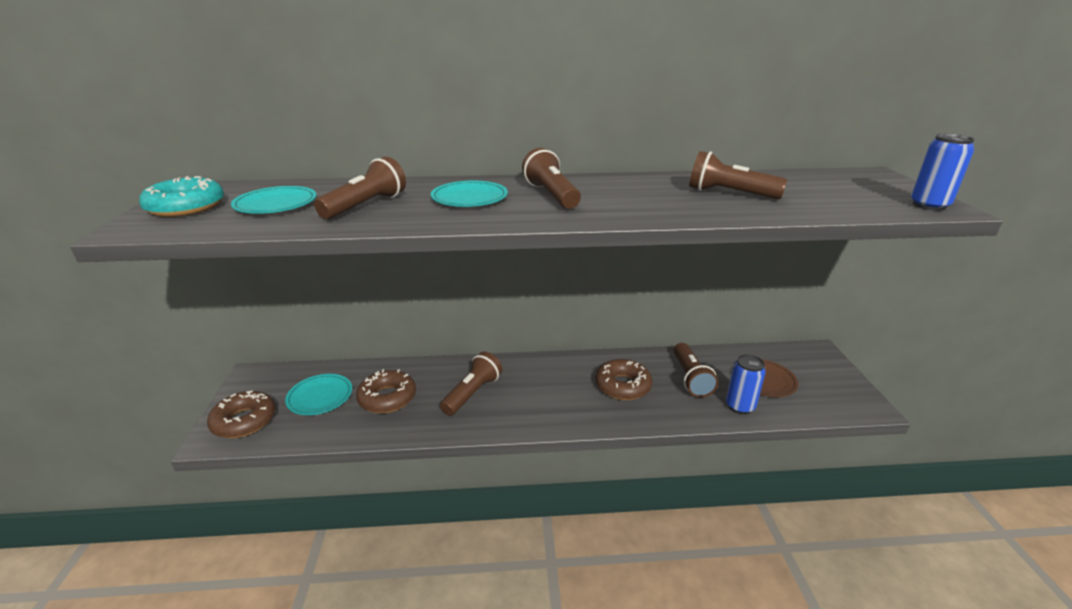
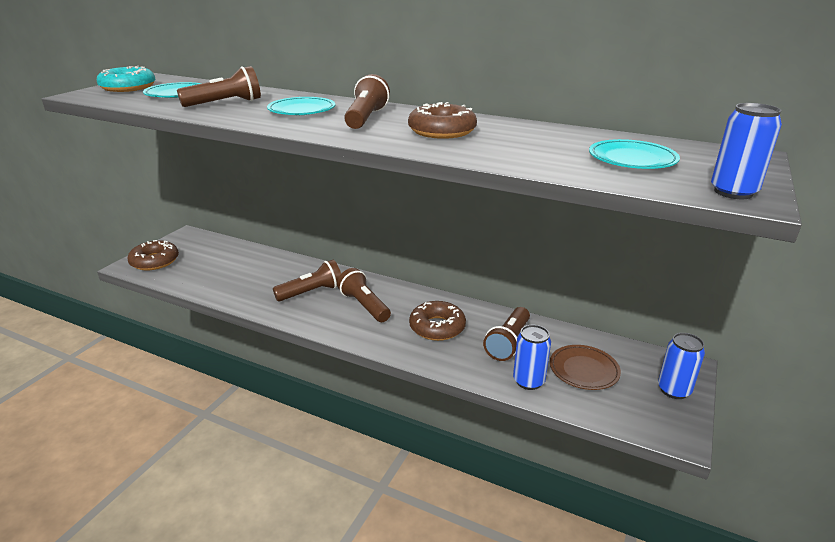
camera: 30 degrees right, 0 degrees up
turquoise plate [285,374,352,415] -> turquoise plate moved to [589,139,680,169]
brown donut [356,369,416,413] -> brown donut moved to [408,102,477,139]
brown flashlight [689,151,787,199] -> brown flashlight moved to [337,268,391,322]
none -> blue can [658,333,705,399]

